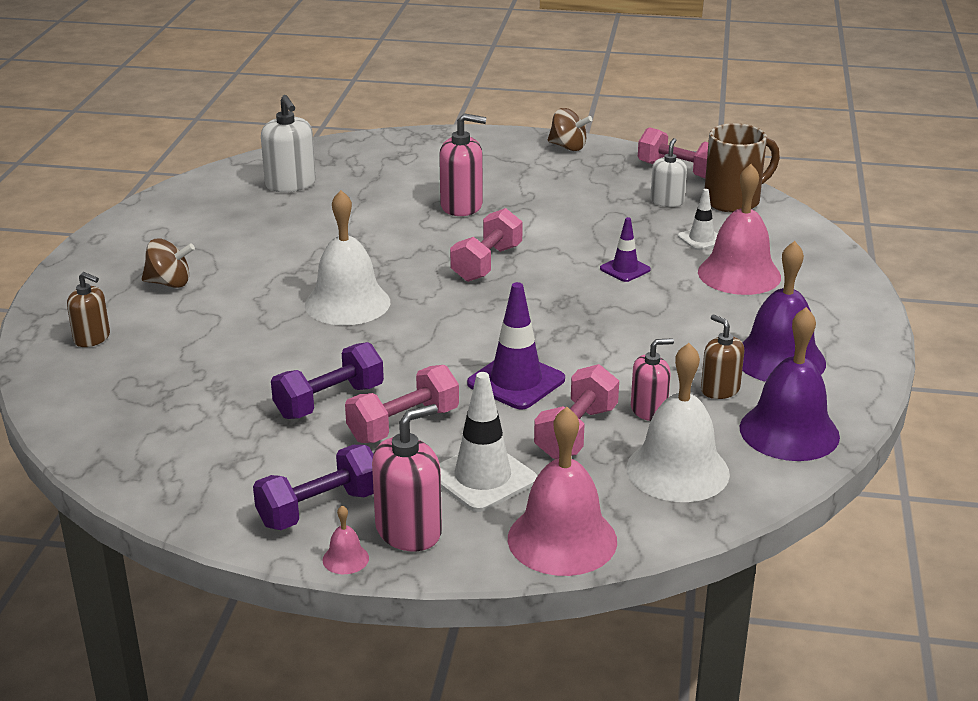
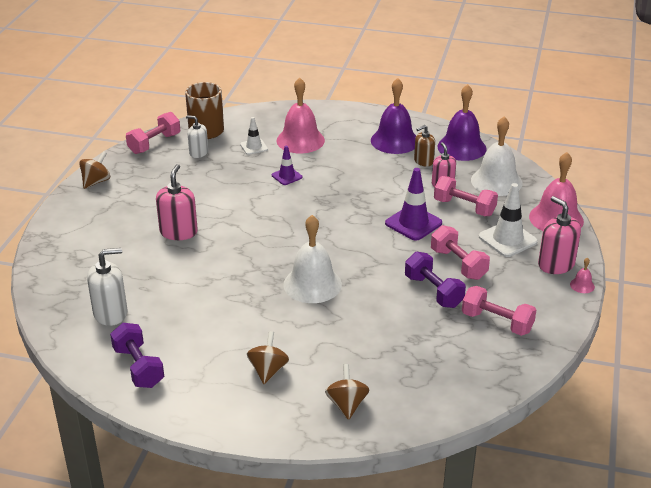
camera: 85 degrees left, 5 degrees up
brown soap dispenser [67,272,110,347] -> brown spinning top [325,364,369,420]
purple dumbbell [253,445,374,530] -> purple dumbbell moved to [110,323,164,388]
pink dumbbell [450,208,523,282] -> pink dumbbell moved to [462,286,536,336]

